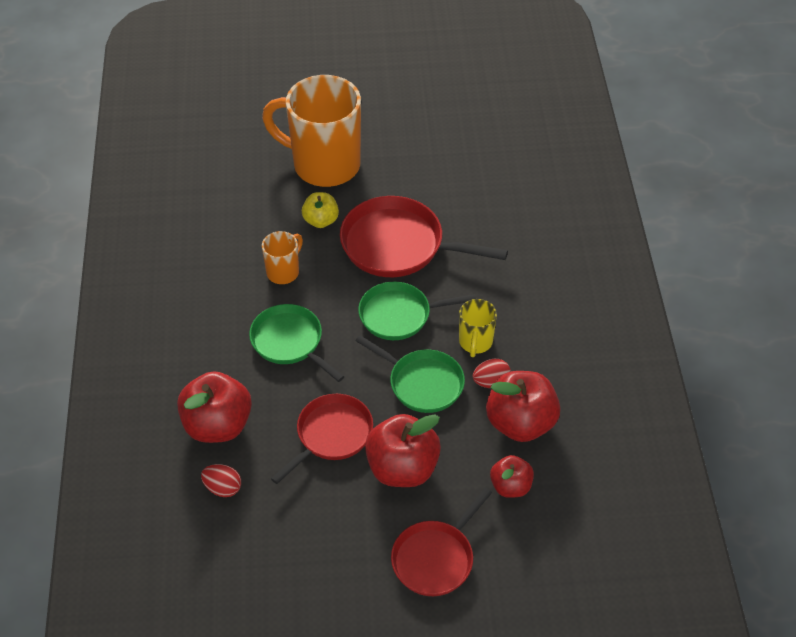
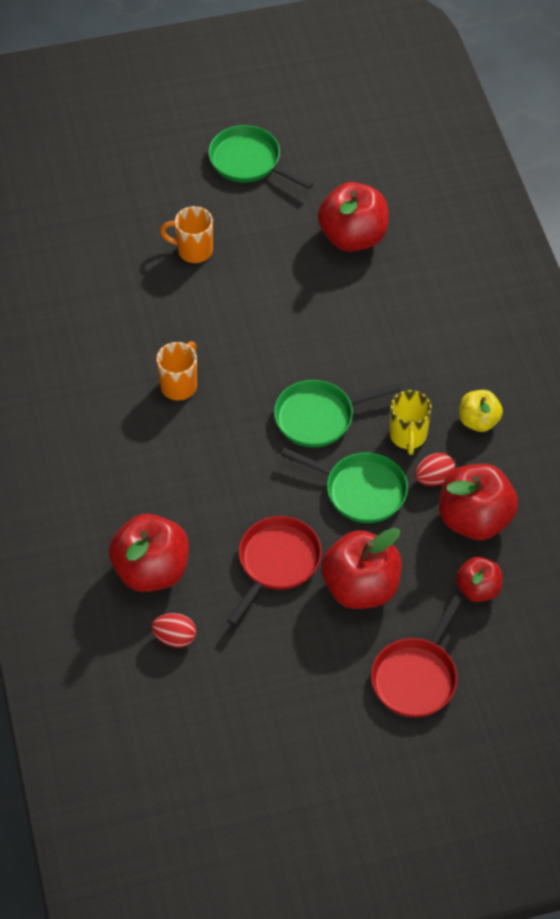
camera: 10 degrees left, 5 degrees up
green pan [249,304,344,382] -> green pan moved to [208,125,314,189]
orange mug [262,75,361,187] -> orange mug [160,206,213,263], size x0.46
yellow apple [302,192,339,228] -> yellow apple moved to [459,390,503,432]
red pan [340,196,508,277] -> none
none -> red apple [318,182,388,252]

